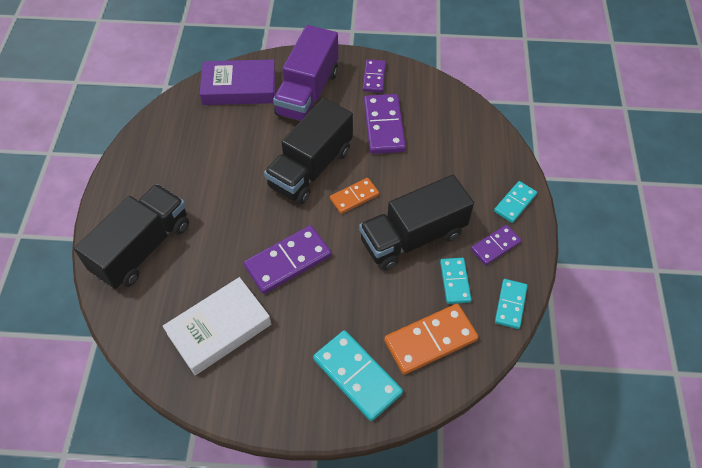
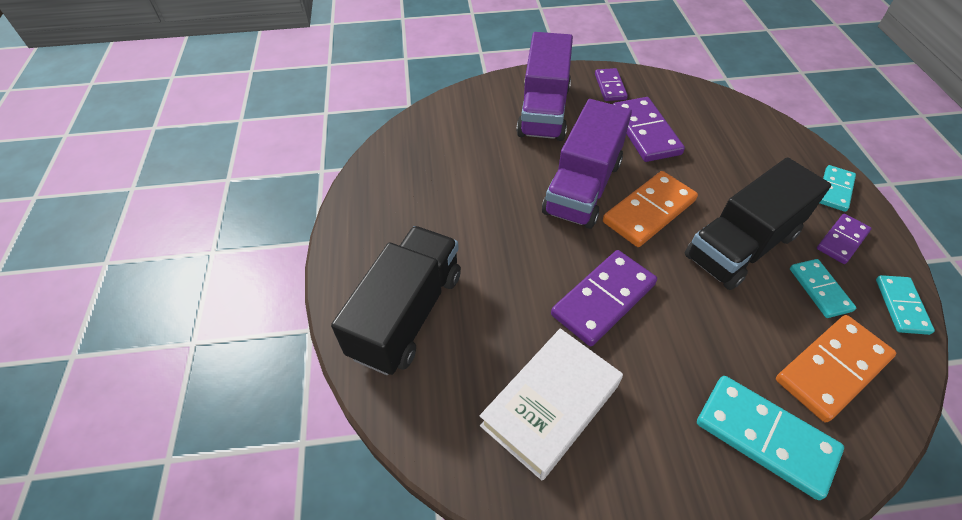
camera: 10 degrees left, 5 degrees down
purple book [199,59,276,105] -> none
black truck [264,98,353,204] -> purple truck [542,99,632,229]
orange domino [330,178,379,214] -> orange domino [603,171,698,247], size x1.67

